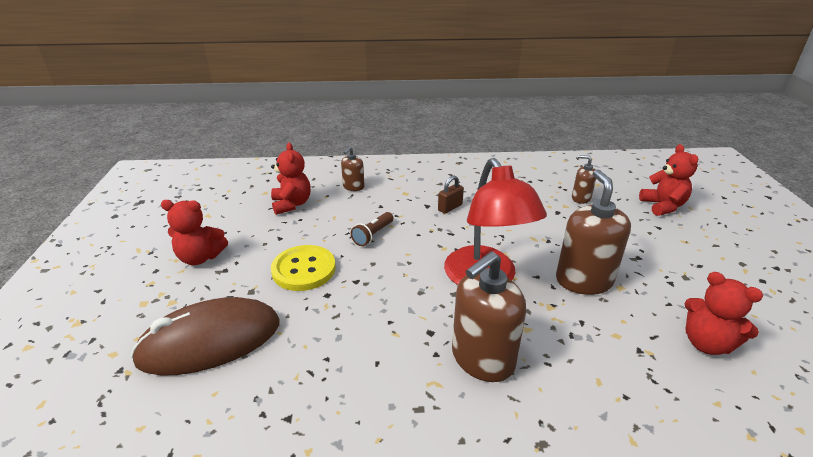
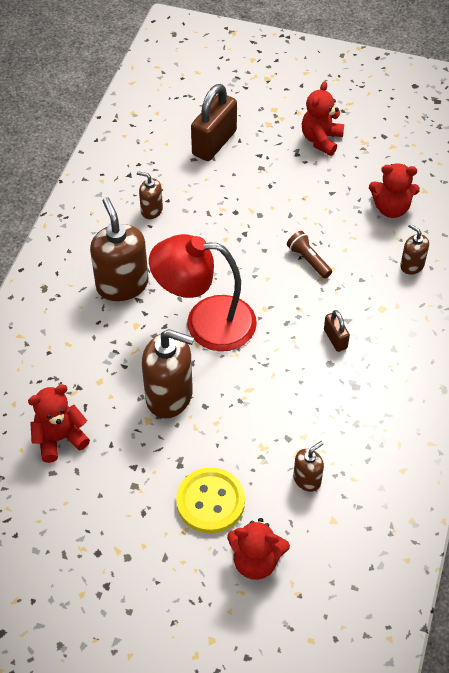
camera: 110 degrees right, 20 degrees up
brown mouse [131,297,280,376] -> brown padlock [191,84,237,161]
yellow button [271,245,336,291] -> yellow button moved to [176,468,245,533]
none -> brown soap dispenser [137,171,163,219]

